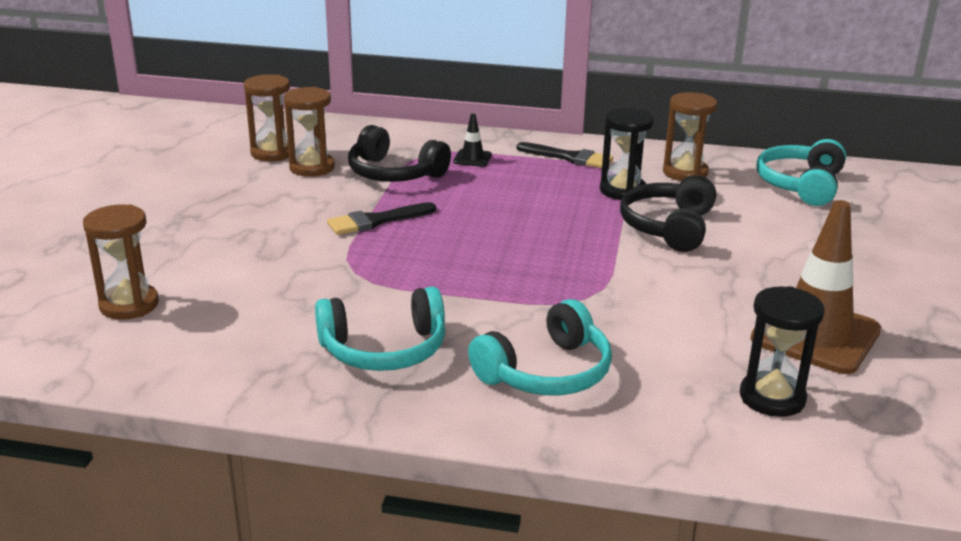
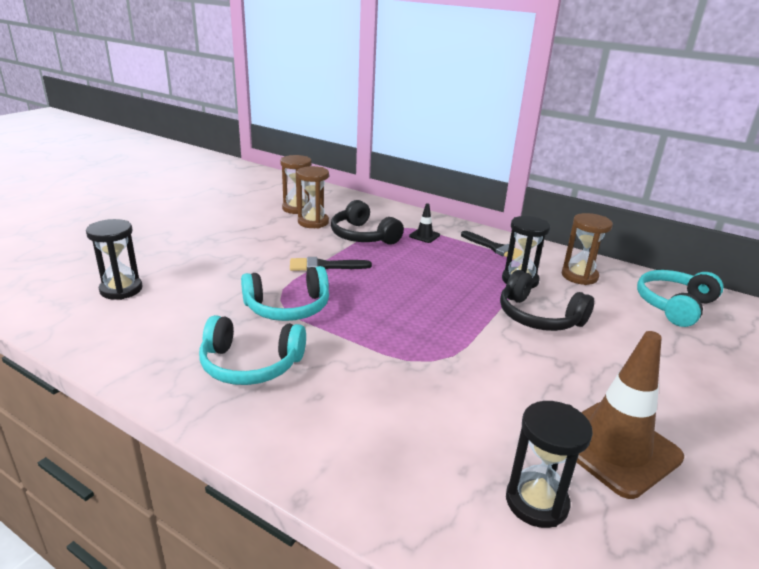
camera: 20 degrees right, 0 degrees up
brown hourglass [83,204,159,320] -> black hourglass [86,219,143,300]
turquoise headphones [468,299,612,395] -> turquoise headphones moved to [241,266,329,321]
black headphones [620,175,716,252] -> black headphones turned 90 degrees counterclockwise [500,270,594,331]

